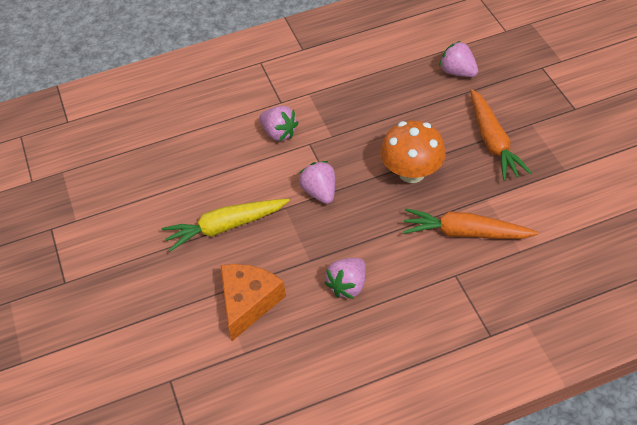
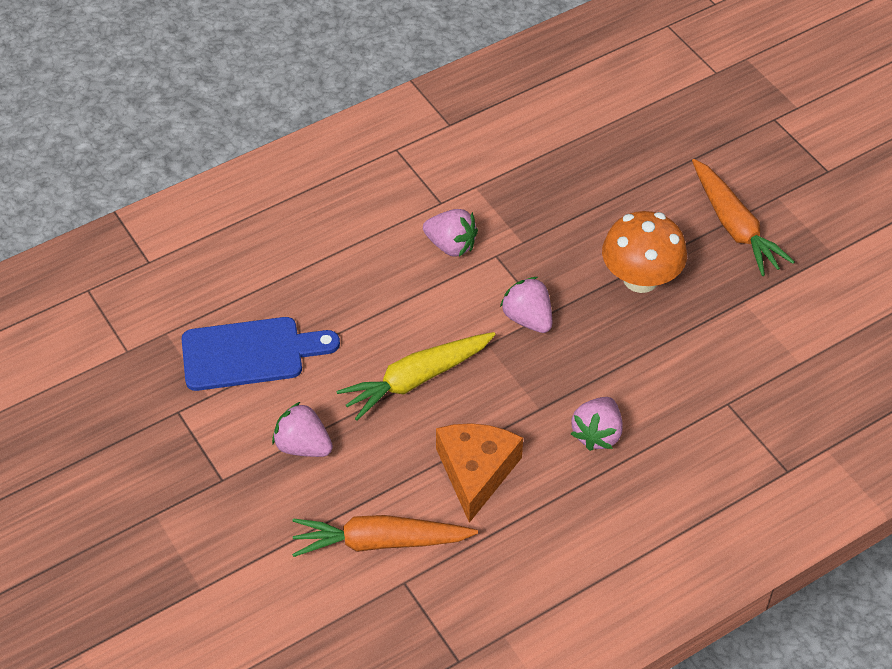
camera: 15 degrees left, 0 degrees up
orange carrot [403,208,538,239] -> orange carrot moved to [292,515,478,557]
pink strawberry [439,41,478,77] -> pink strawberry moved to [272,402,333,457]
none -> blue cutting board [182,317,340,391]

